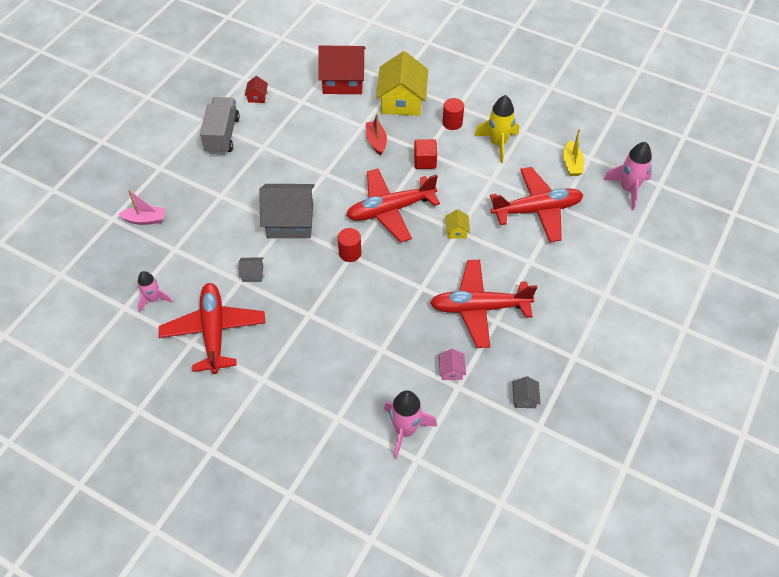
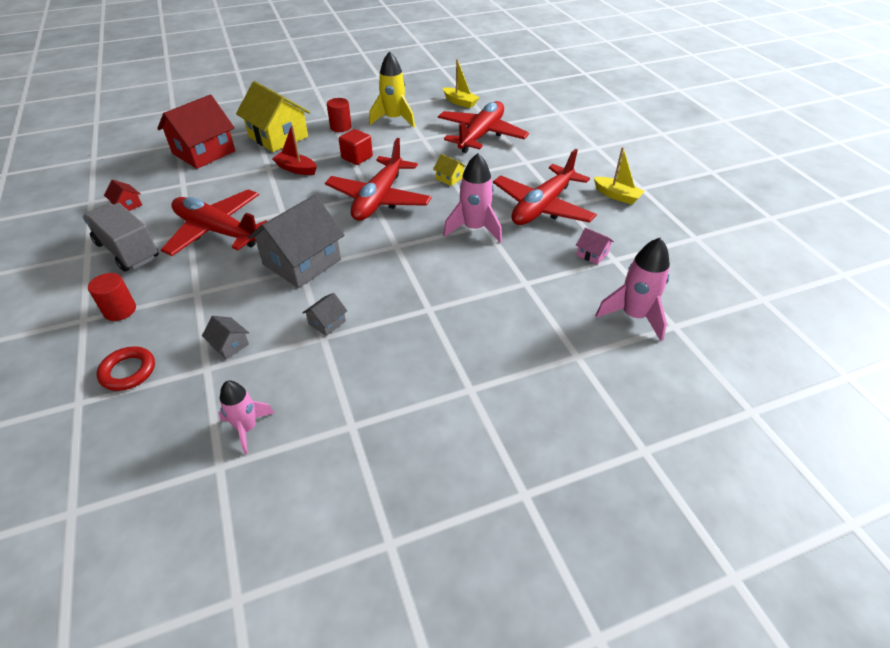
camera: 50 degrees left, 10 degrees down
pink boat [118,190,165,225] -> red ring [97,346,155,391]
red plane [159,283,266,374] -> red plane moved to [161,189,267,256]
red cylinder [338,228,361,262] -> red cylinder moved to [88,273,136,321]
grey house [512,376,540,408] -> grey house moved to [202,316,249,359]
pink rocket [604,142,652,210] -> pink rocket moved to [443,153,502,243]
none -> yellow boat [594,147,645,205]

